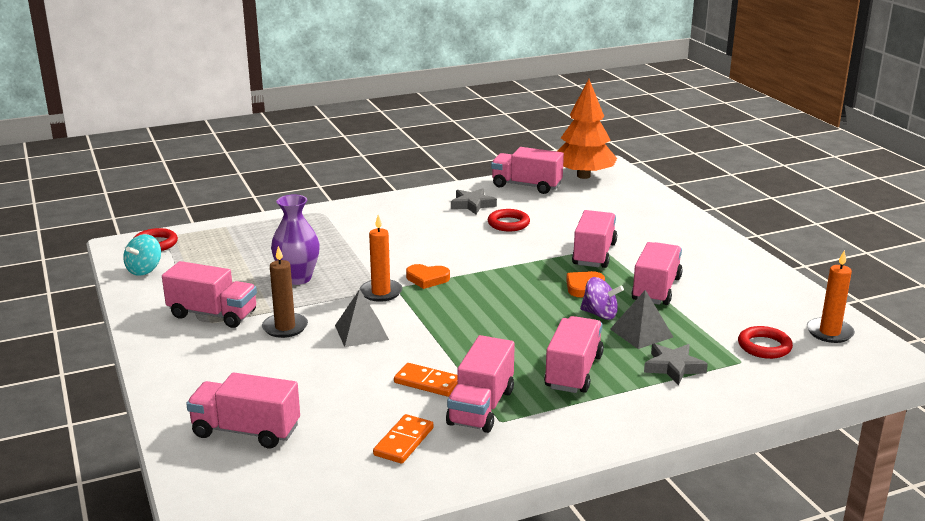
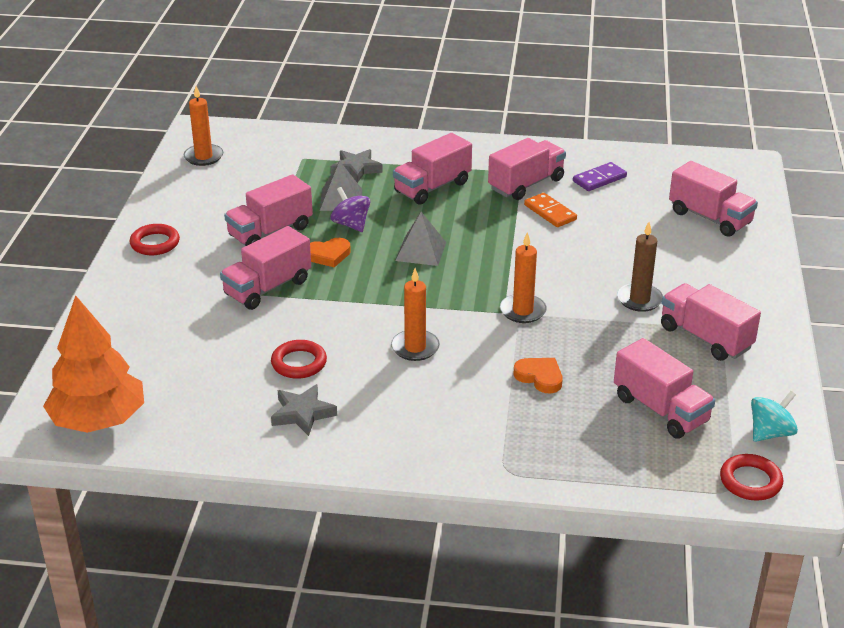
camera: 150 degrees left, 10 degrees up
purple vase [271,195,320,285] -> none
grey pyramid [335,289,389,347] -> grey pyramid moved to [395,212,446,266]
orange domino [373,414,434,464] -> purple domino [573,162,627,191]
orange heart [406,264,450,289] -> orange heart moved to [513,358,563,393]
pink truck [491,147,564,194] -> pink truck moved to [614,338,715,438]
red ring [738,326,793,359] -> red ring moved to [130,224,180,255]
none -> orange candle [391,268,440,361]

